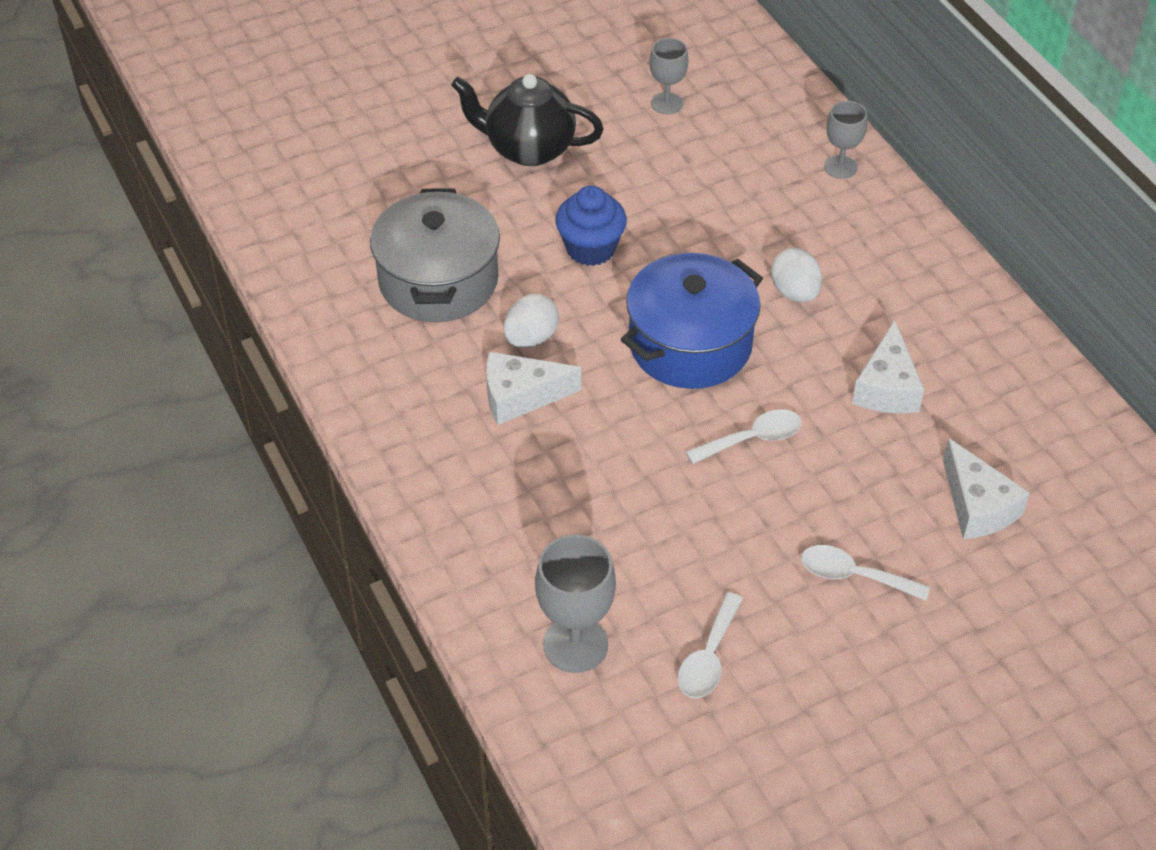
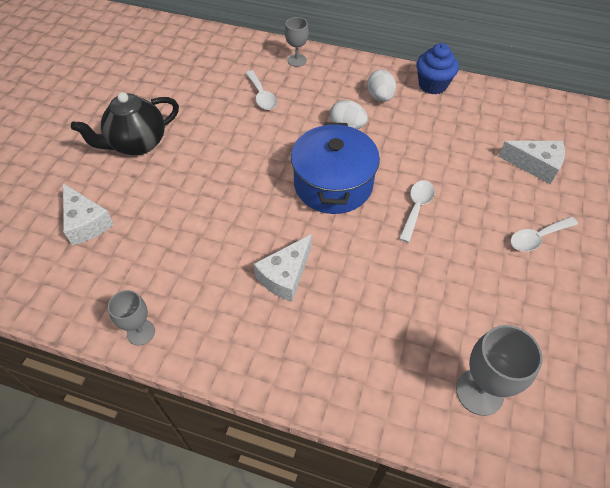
camera: 45 degrees left, 5 degrees up
grey pot [370,188,500,322] -> none
white egg [503,294,559,348] -> white egg moved to [367,70,396,102]
blue cupcake [555,186,627,266] -> blue cupcake moved to [416,43,459,94]
grey goblet [650,38,688,114] -> grey goblet moved to [108,290,155,345]
white spoon [678,592,743,698] -> white spoon moved to [246,70,277,110]
white cheese [852,320,924,413] -> white cheese moved to [63,183,114,245]

